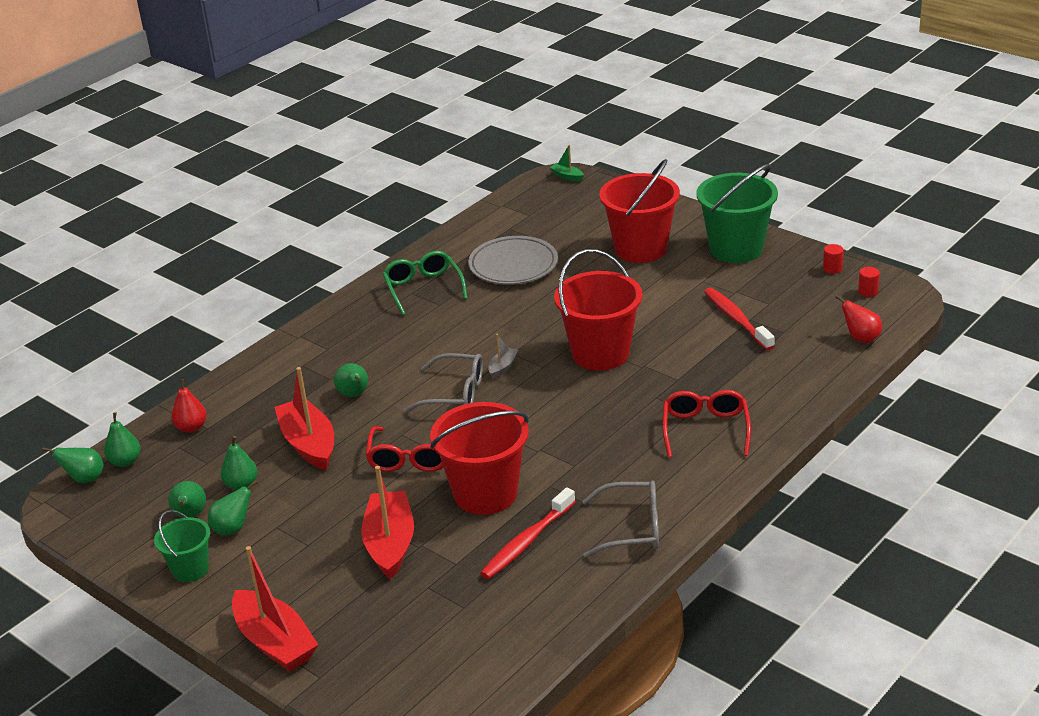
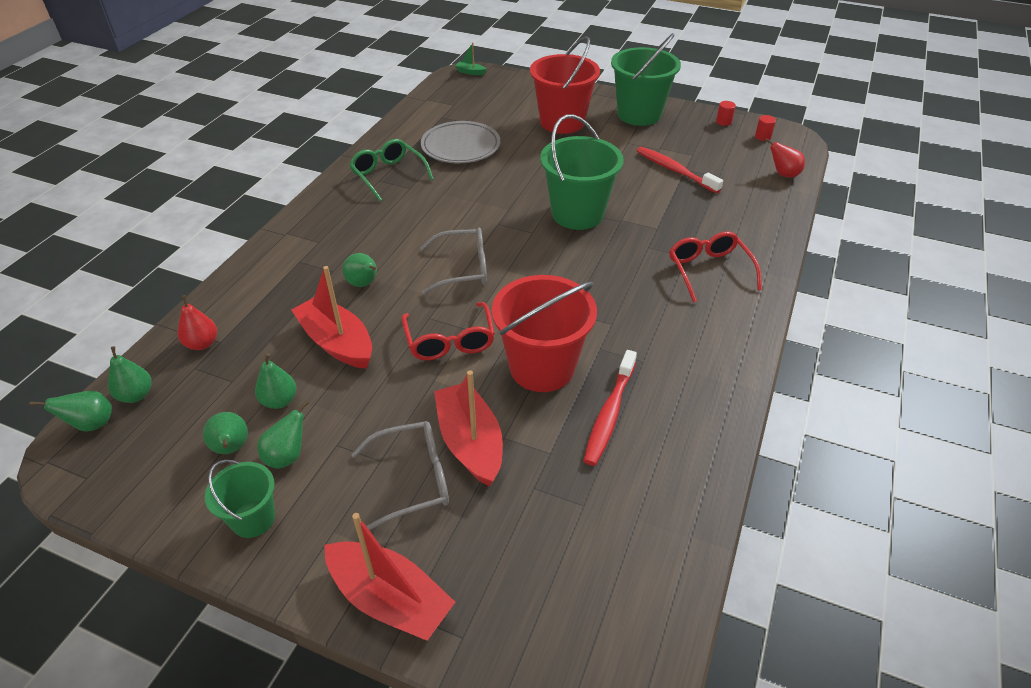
camera: 20 degrees left, 10 degrees up
grey boat [488,334,518,379] -> none
red bucket [554,249,643,371] -> green bucket [540,114,624,230]
grey glasses [582,480,659,558] -> grey glasses moved to [351,421,449,530]

